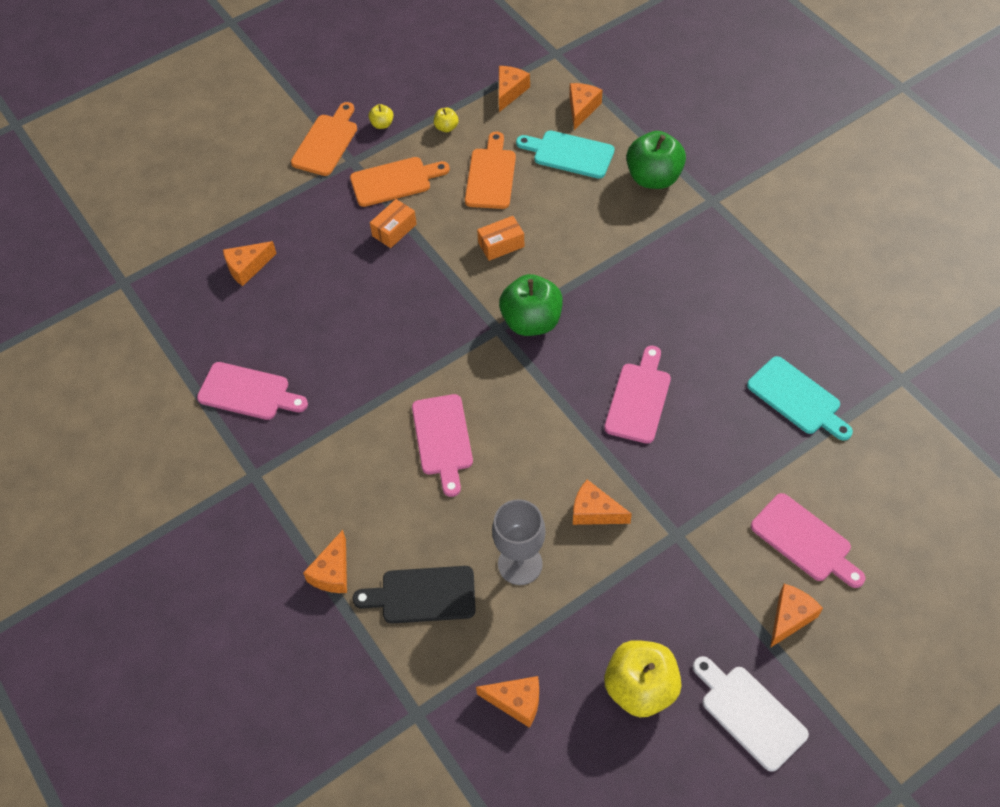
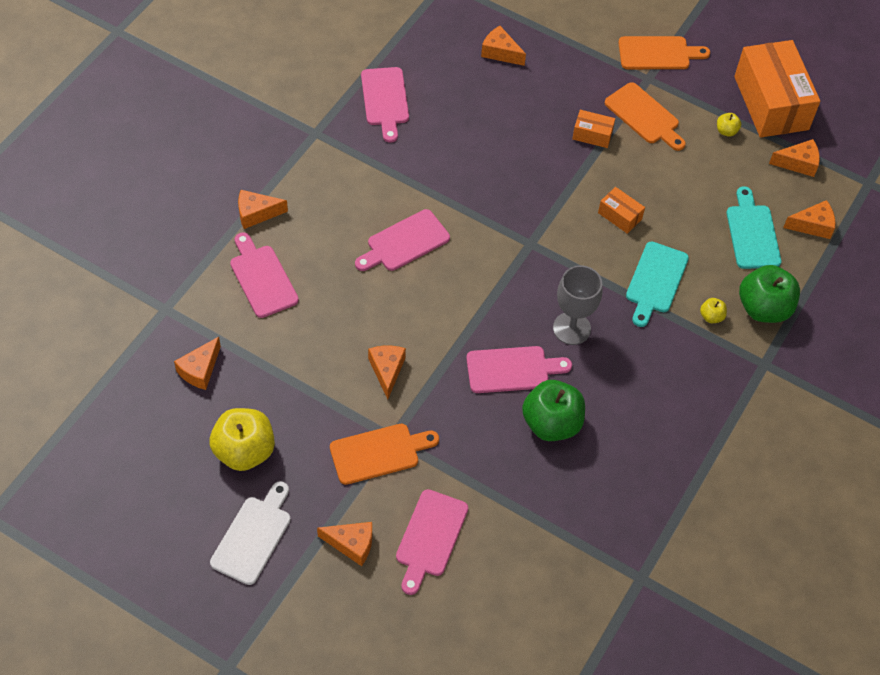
camera: 60 degrees right, 0 degrees up
black cutting board [352,566,476,624] -> pink cutting board [230,232,299,318]
yellow apple [368,104,394,129] -> yellow apple moved to [700,298,727,323]
orange cutting board [465,132,516,209] -> orange cutting board moved to [330,424,439,485]
orange cheese [476,676,539,728] -> orange cheese turned 45 degrees clockwise [174,337,221,390]
grey goblet [492,499,546,585] -> grey goblet moved to [553,266,603,345]
green apple [499,274,563,336] -> green apple moved to [522,380,585,441]
turquoise cutting board [747,356,853,441] -> turquoise cutting board moved to [626,242,689,327]
none -> orange box [734,40,820,138]

